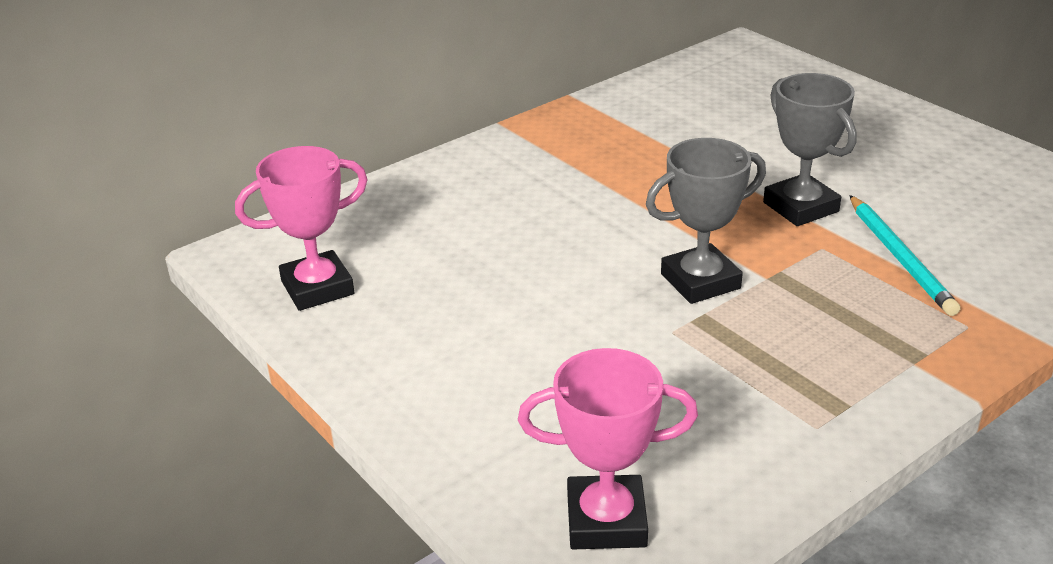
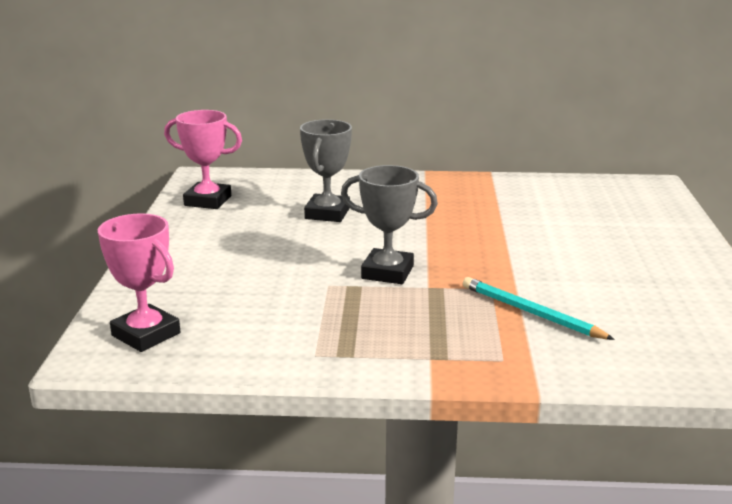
camera: 40 degrees right, 10 degrees down
grey trophy [763,73,857,226] -> grey trophy moved to [300,119,352,222]
turquoise pencil [850,195,960,316] -> turquoise pencil turned 105 degrees clockwise [463,277,615,340]

